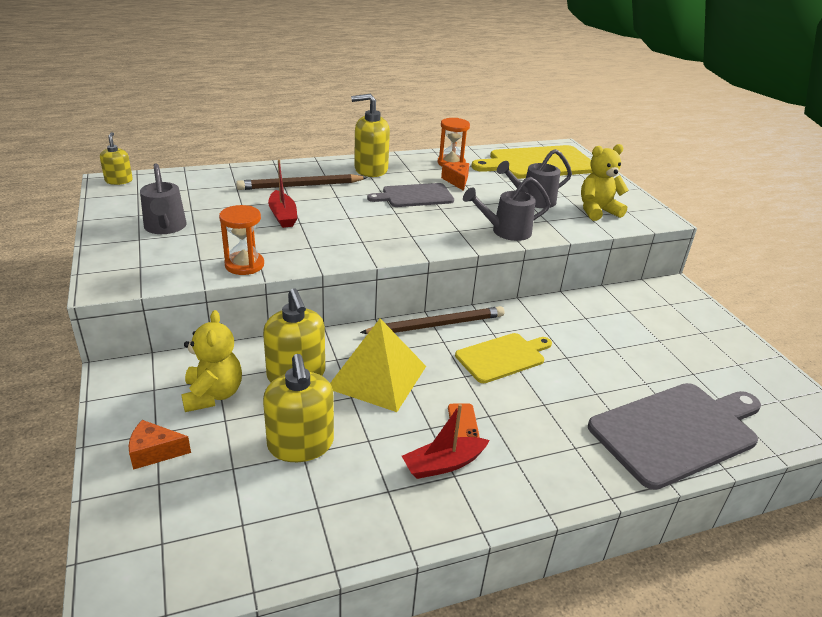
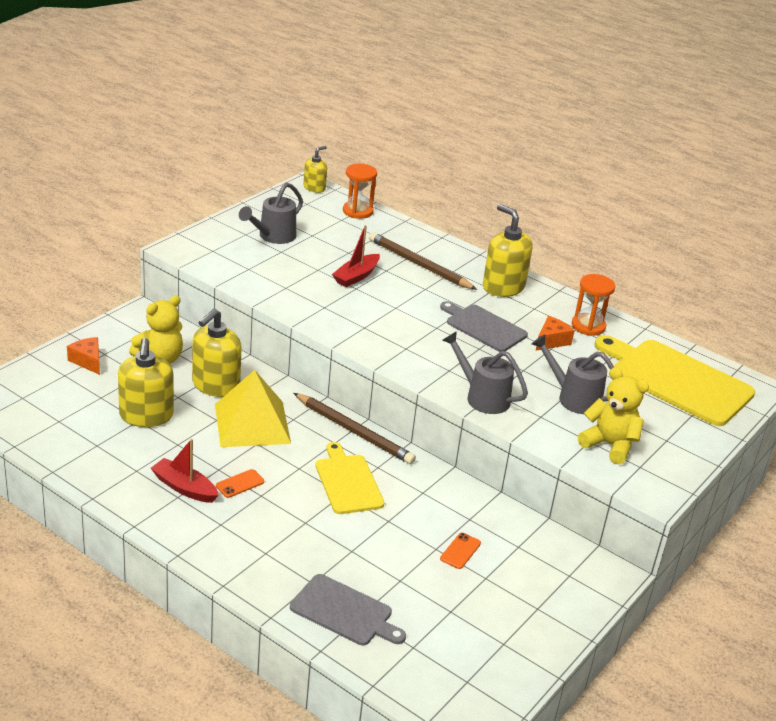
camera: 55 degrees right, 0 degrees up
orange hourglass [219,205,264,275] -> orange hourglass moved to [343,164,377,219]
yellow soap dispenser [263,354,334,462] -> yellow soap dispenser turned 45 degrees counterclockwise [118,338,174,427]
yellow cutting board [455,333,552,383] -> yellow cutting board turned 135 degrees counterclockwise [315,442,384,514]
grey cutting board [588,383,761,490] -> grey cutting board [290,574,406,645], size x0.60
none -> orange phone [440,533,481,569]

